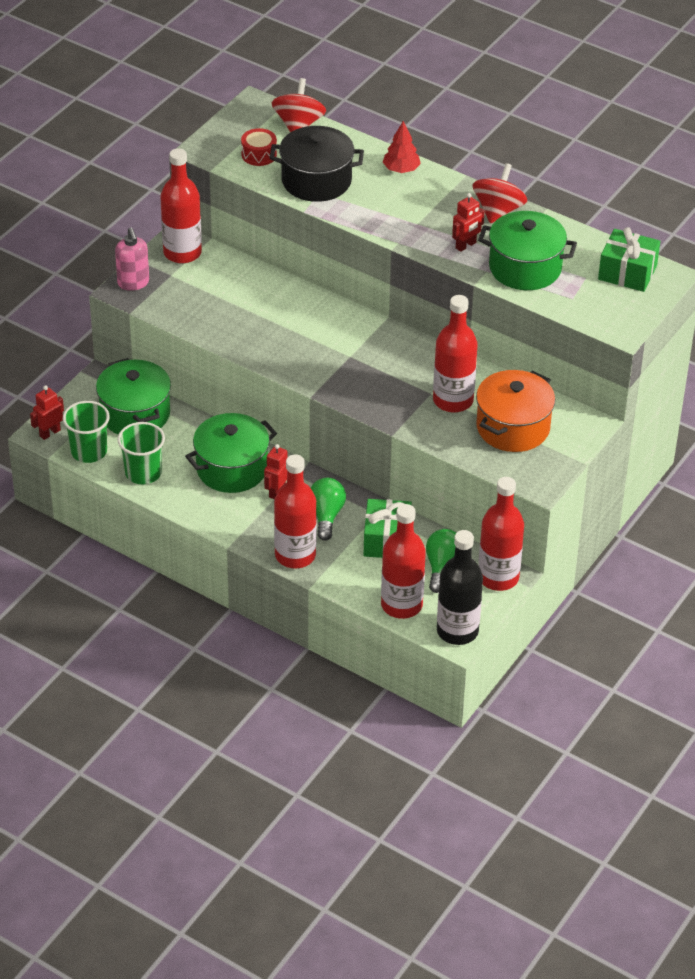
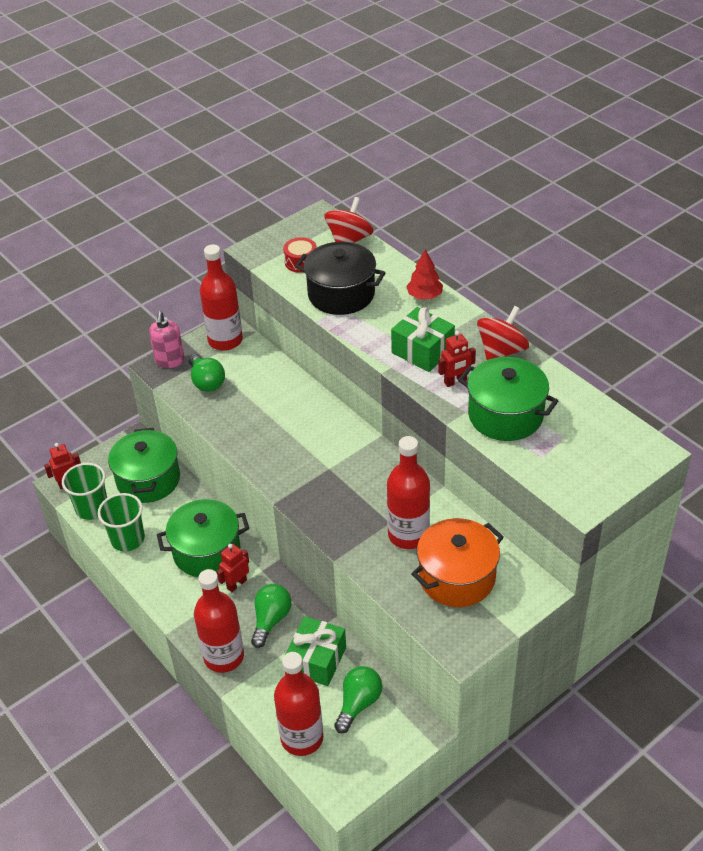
camera: 20 degrees right, 0 degrees up
black bottle [437,530,483,645] -> none
red bottle [478,477,524,591] -> none
green gift [598,227,660,292] -> green gift moved to [391,307,455,372]
none -> green light bulb [189,354,225,392]

